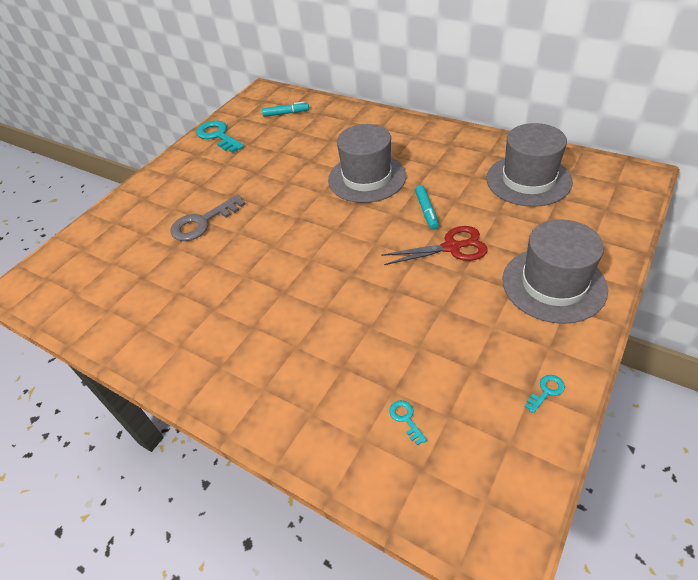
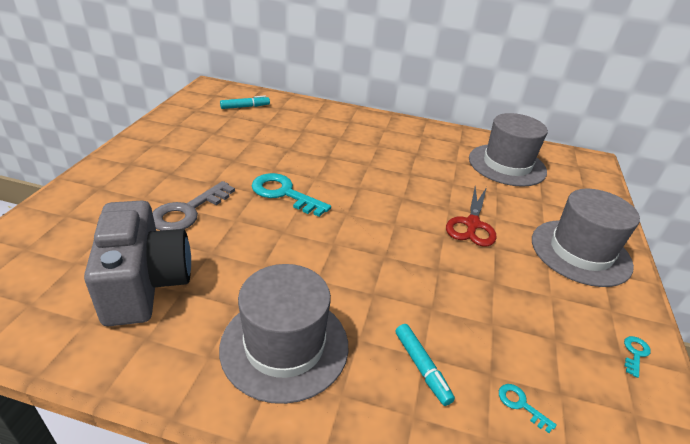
camera: 25 degrees left, 10 degrees down
turquoise key [196,120,244,153] -> turquoise key moved to [252,173,331,217]
grey hat [328,124,406,203] -> grey hat moved to [219,264,348,404]
red scissors [381,226,488,265] -> red scissors turned 135 degrees clockwise [446,187,497,247]
turquoise marker [415,185,439,230] -> turquoise marker moved to [396,324,455,406]
none -> grey camera [84,201,191,326]

